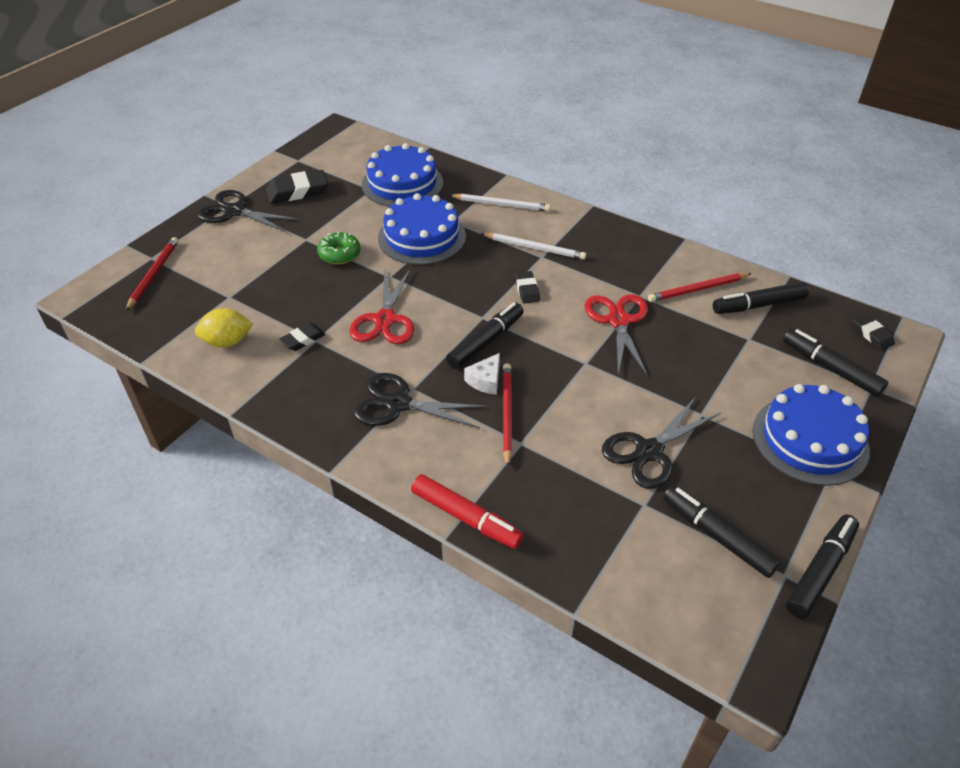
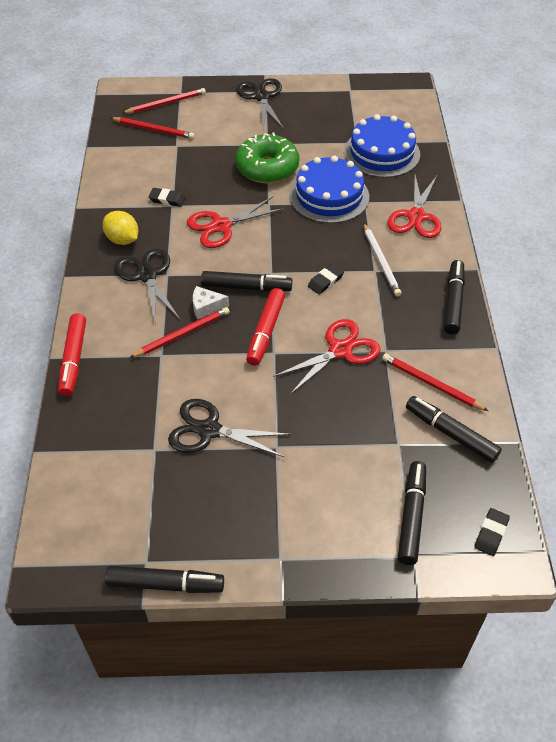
camera: 55 degrees right, 5 degrees up
yellow lemon [195,308,253,348] -> yellow lemon moved to [103,211,138,245]
black eraser [266,170,328,203] -> none
green donut [317,232,361,265] -> green donut [235,133,299,184], size x1.73
white pencil [449,194,551,212] -> red scissors [387,175,442,238]
black marker [663,485,781,578] -> black marker moved to [444,260,465,334]
blue cake [752,384,870,486] -> none
none -> red pencil [111,117,195,139]
none -> red marker [246,288,285,366]

